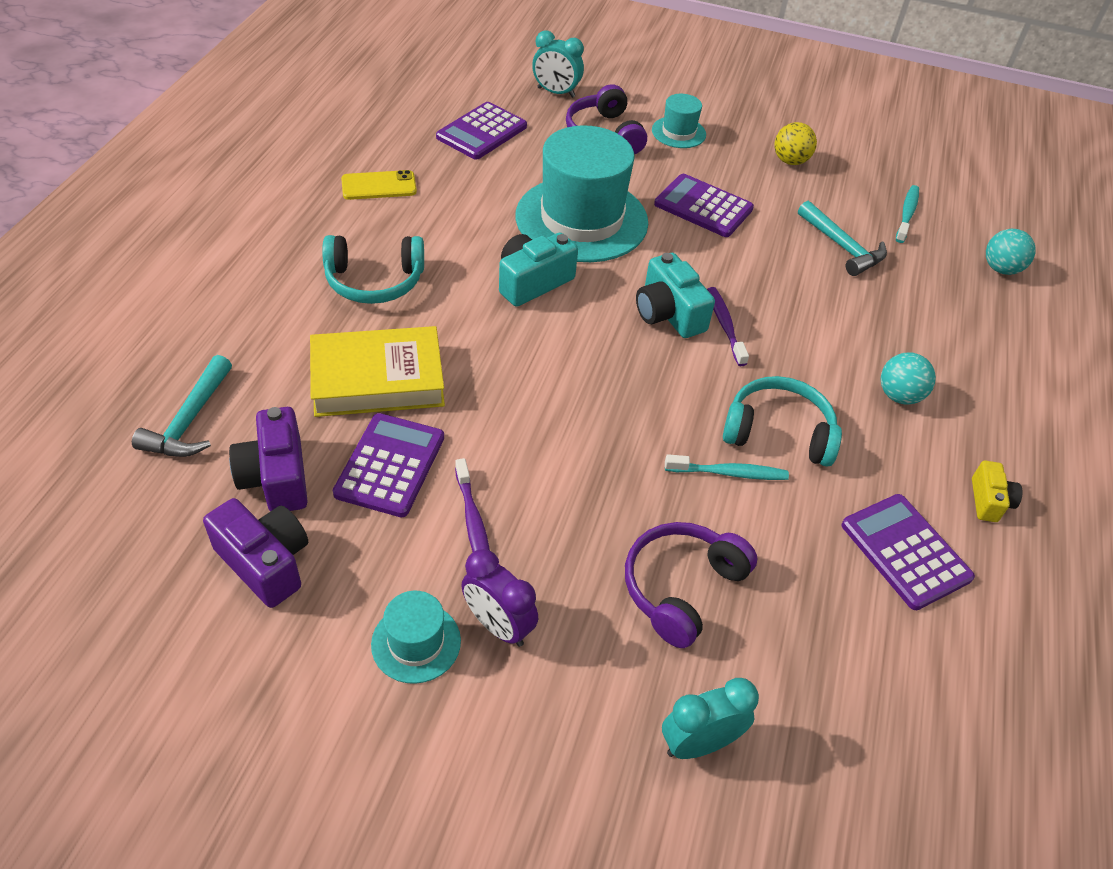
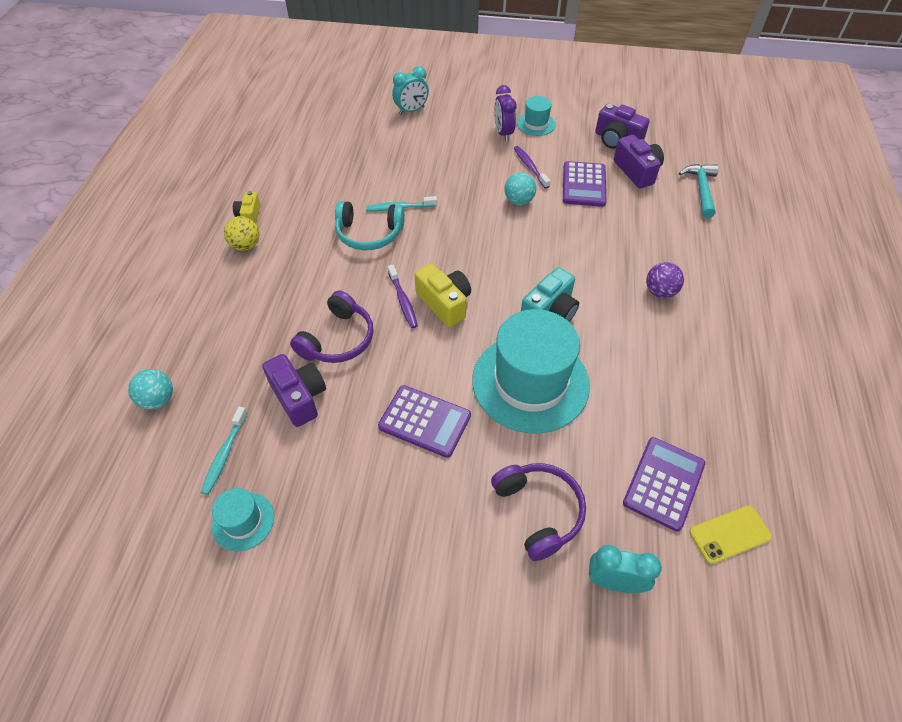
camera: 175 degrees right, 5 degrees up
yellow book [310,326,445,417] -> none
turquoise headphones [322,235,424,304] -> purple ball [646,262,684,298]
yellow phone [341,170,417,200] -> yellow phone moved to [689,506,772,564]
purple clock [461,549,538,647] -> purple clock turned 135 degrees counterclockwise [494,85,517,141]
purple headphones [625,522,757,648] -> purple headphones moved to [290,290,373,363]
turquoise camera [636,253,715,338] -> yellow camera [414,264,471,327]
turquoise hat [652,94,706,148] -> turquoise hat moved to [212,488,274,551]
yellow ball [774,122,817,165] -> yellow ball moved to [224,216,259,251]
turquoise hammer [798,201,887,276] -> purple camera [262,354,326,427]
purple calculator [841,494,975,610] -> none
turquoise ball [881,352,936,404] -> turquoise ball moved to [504,172,536,205]

